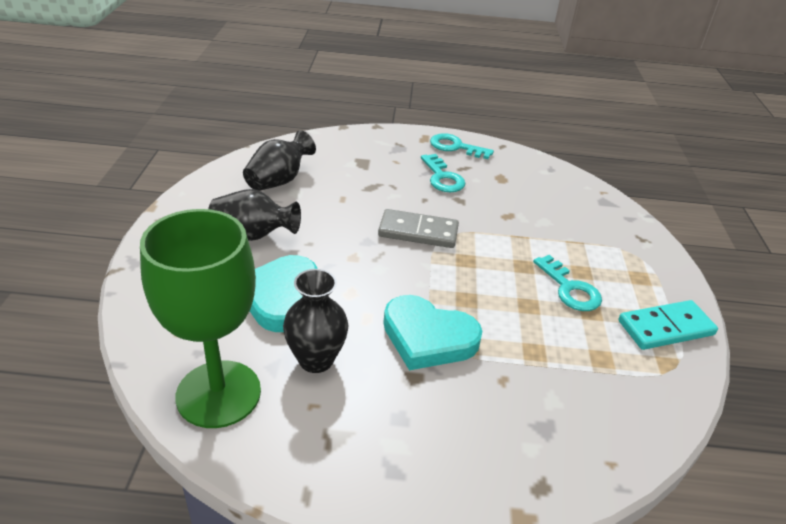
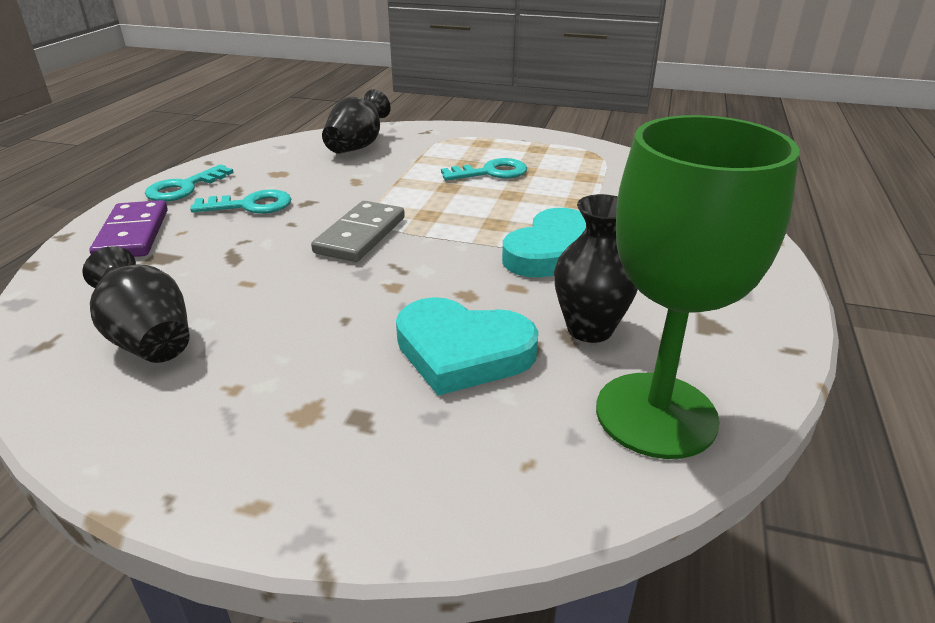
camera: 75 degrees left, 5 degrees down
black vase [208,189,301,241] -> black vase moved to [322,89,391,154]
turquoise domino [618,300,718,350] -> none
none -> purple domino [89,200,168,257]

